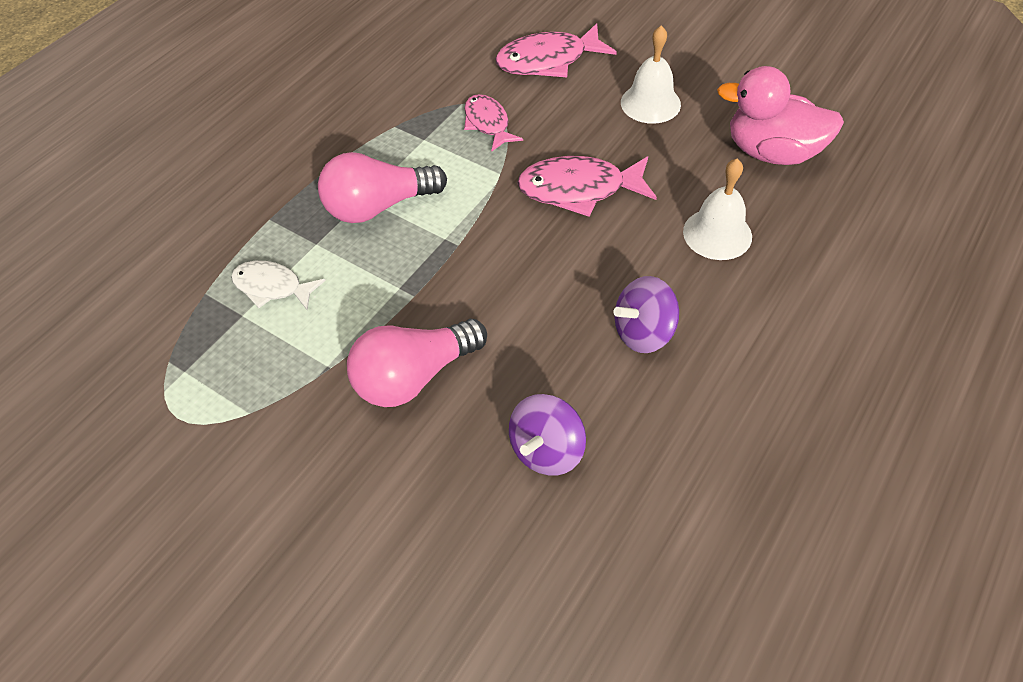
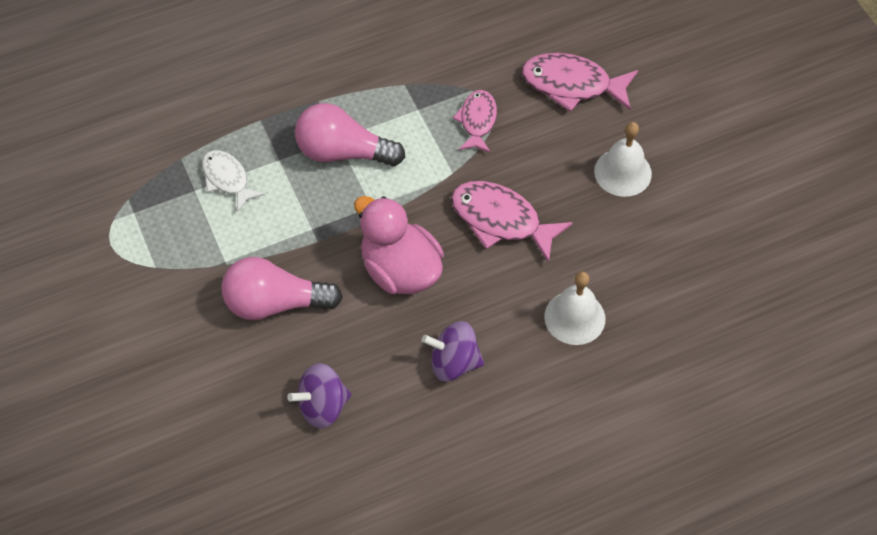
camera: 30 degrees right, 5 degrees up
pink duck [717,66,844,165] -> pink duck moved to [354,196,444,294]

